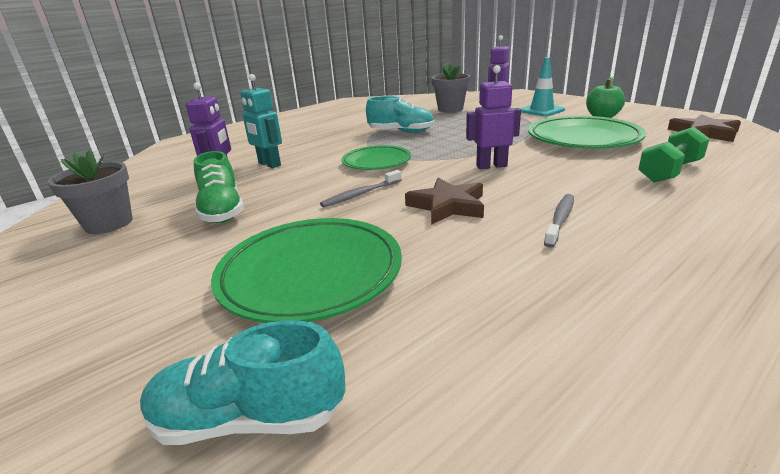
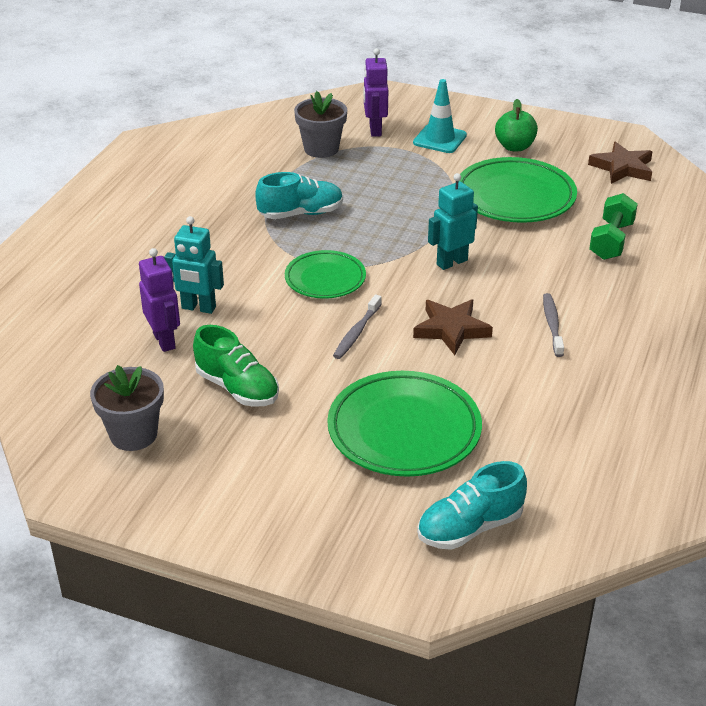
camera: 30 degrees left, 10 degrees up
purple robot [466,65,521,169] -> turquoise robot [428,173,478,270]

